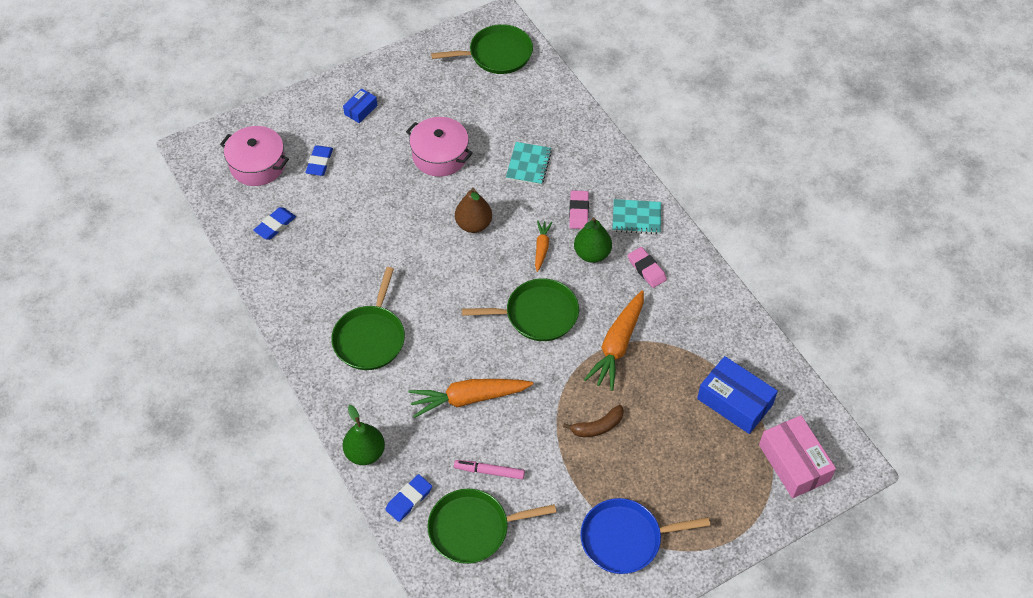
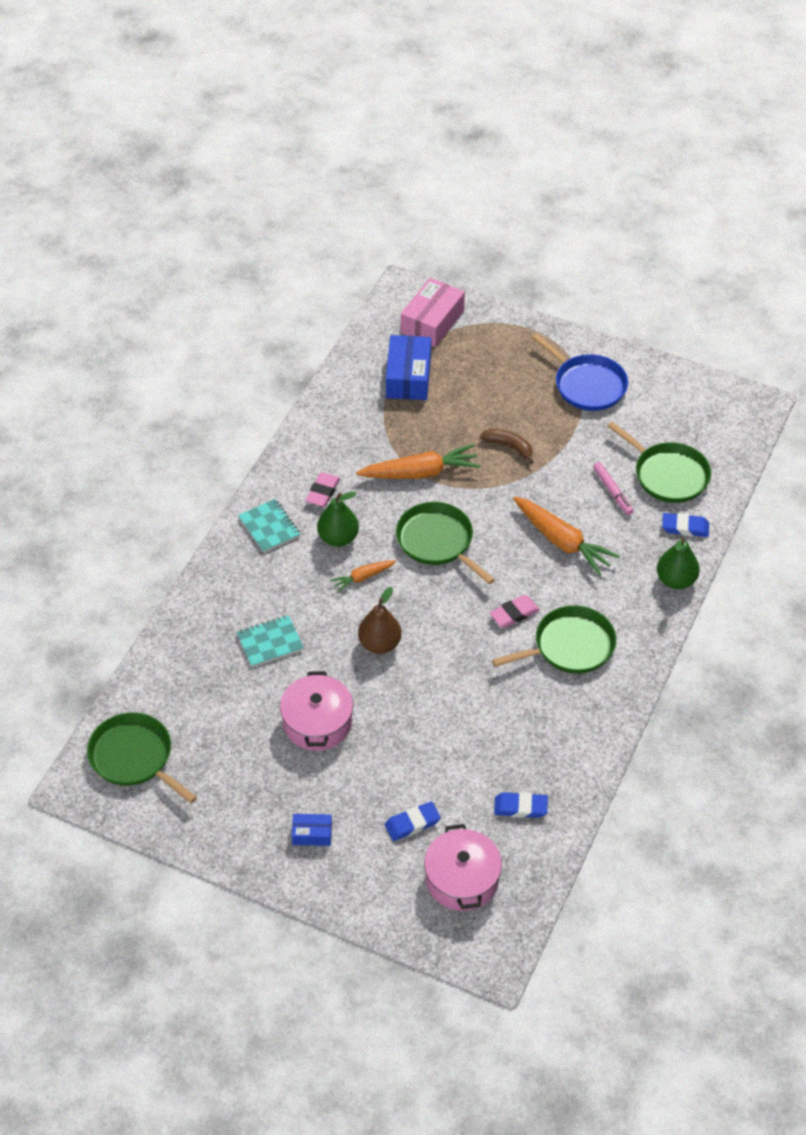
camera: 125 degrees left, 5 degrees down
pink eraser [569,190,589,229] -> pink eraser moved to [490,595,540,628]

